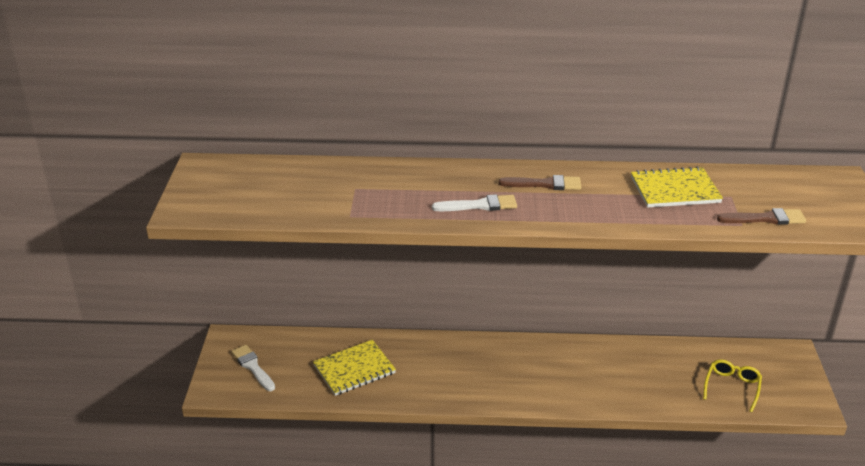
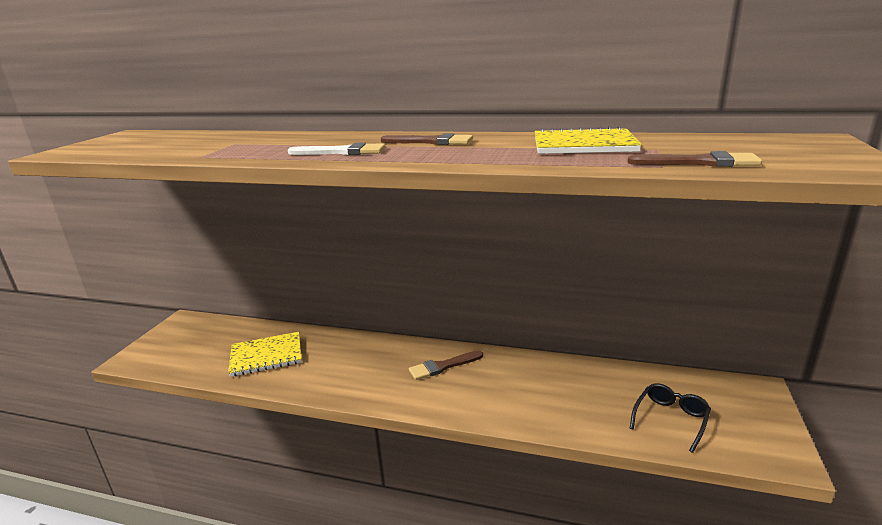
camera: 15 degrees right, 10 degrees down
white brush [231,345,275,391] -> none
yellow glasses [703,359,762,412] -> black glasses [630,383,711,453]
none -> brown brush [409,350,483,380]

